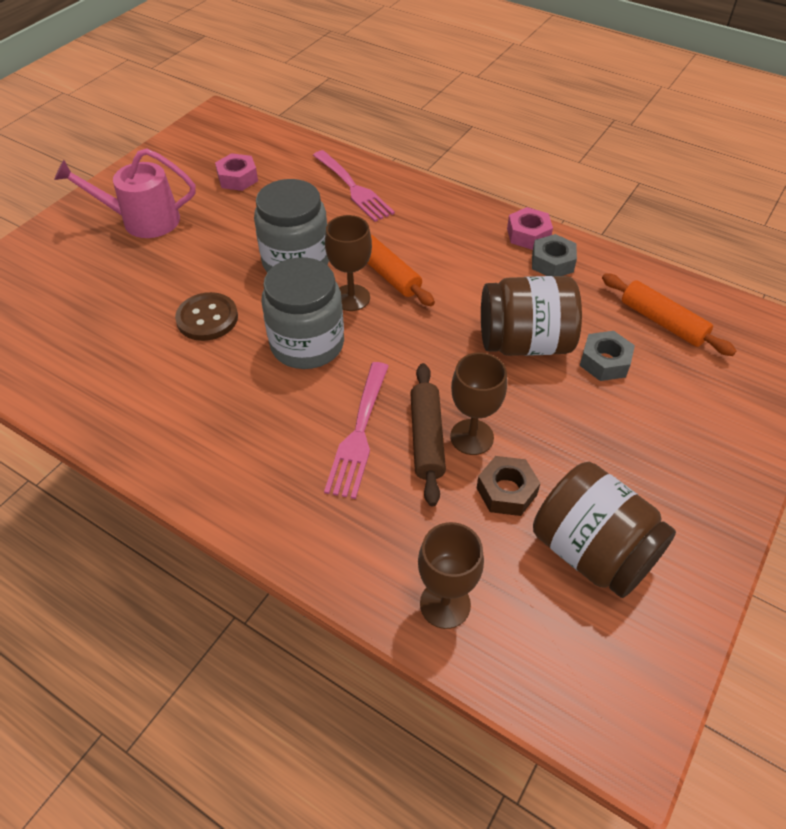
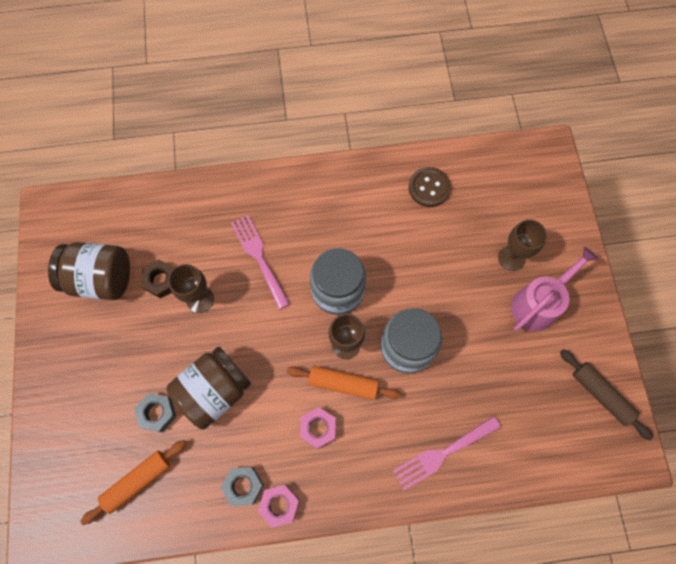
camera: 140 degrees right, 20 degrees up
brown button [175,292,238,341] -> brown button moved to [409,167,451,207]
pink nut [215,153,258,191] -> pink nut moved to [300,407,336,449]
pink fork [313,150,395,222] -> pink fork turned 45 degrees counterclockwise [393,416,501,490]
brown rolling pin [410,363,446,506] -> brown rolling pin moved to [560,349,653,440]
brown goblet [418,522,484,629] -> brown goblet moved to [498,219,547,271]
orange rolling pin [602,273,736,356] -> orange rolling pin turned 45 degrees counterclockwise [80,440,186,525]

